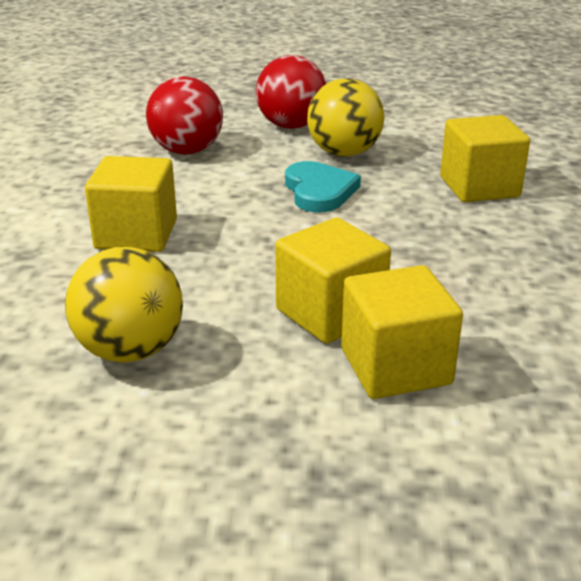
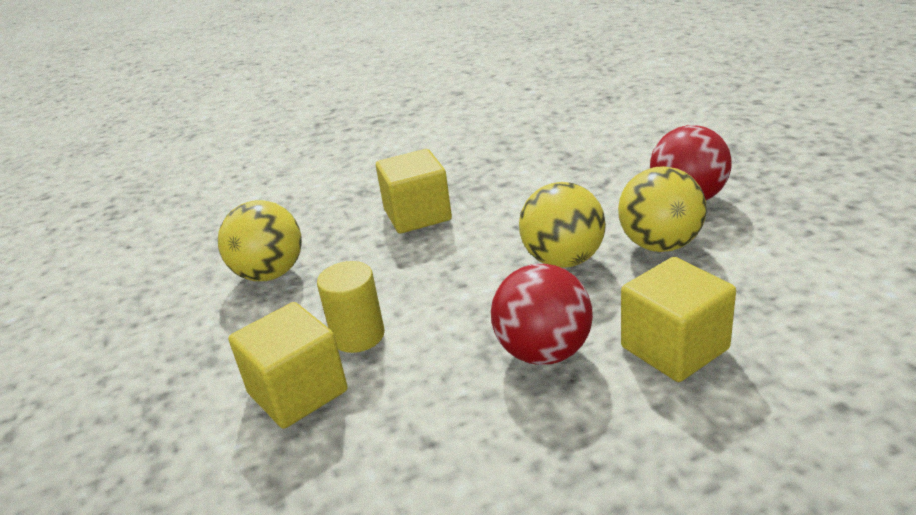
camera: 70 degrees right, 0 degrees up
red ball [146,76,223,155] -> red ball moved to [491,264,593,365]
yellow cube [275,218,391,344] -> yellow cylinder [317,261,385,353]
turquoise heart [285,161,361,212] -> yellow ball [519,182,606,268]

